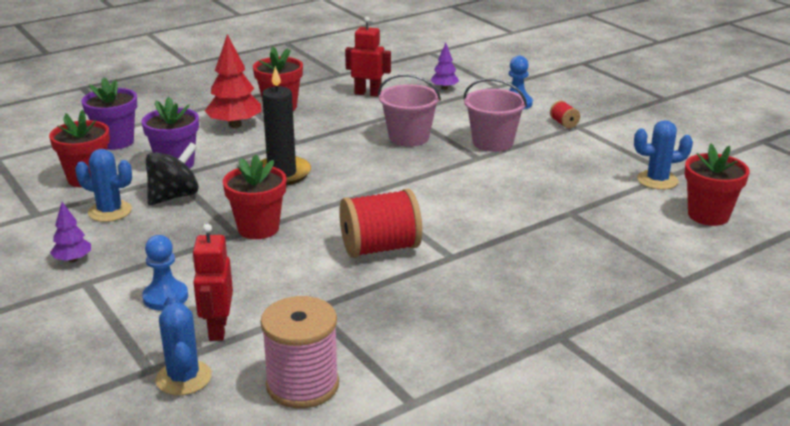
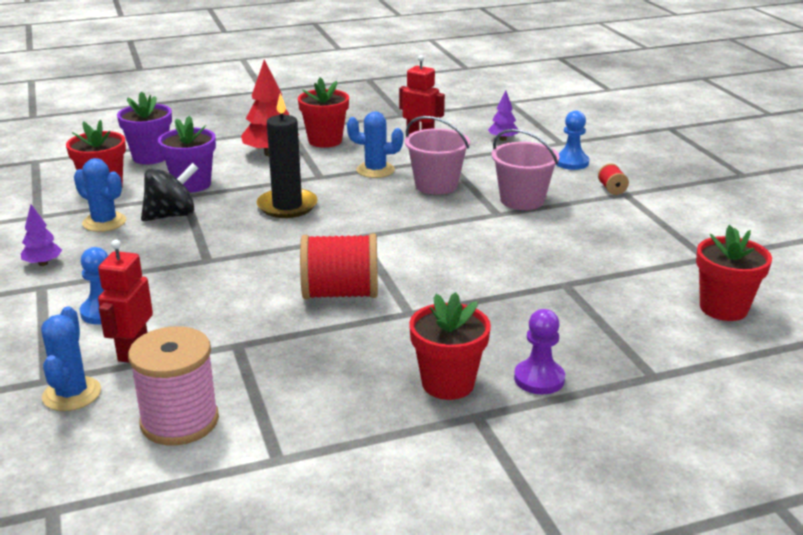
camera: 15 degrees right, 0 degrees up
red flower pot [223,154,286,239] -> red flower pot moved to [409,292,491,400]
blue cactus [634,120,693,190] -> blue cactus moved to [347,111,403,178]
none -> purple pawn [514,309,565,395]

